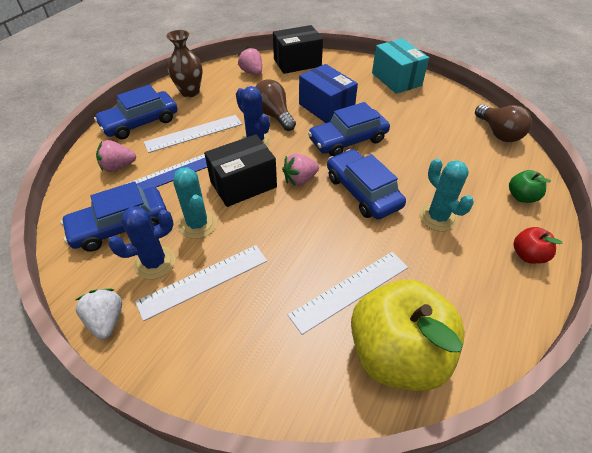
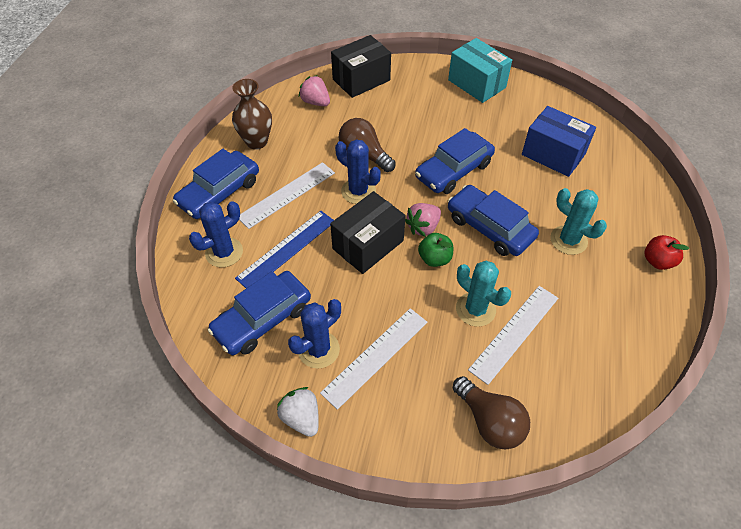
camera: 15 degrees left, 5 degrees up
pink strawberry [96,140,136,172] -> blue cactus [189,201,243,267]
turquoise cactus [173,167,217,239] -> turquoise cactus moved to [456,261,511,327]
blue box [299,64,358,123] -> blue box moved to [522,106,596,177]
yellow apple [351,279,465,391] -> none
brown light bulb [475,104,532,142] -> brown light bulb moved to [453,376,530,449]
green apple [509,170,551,203] -> green apple moved to [418,233,453,267]

